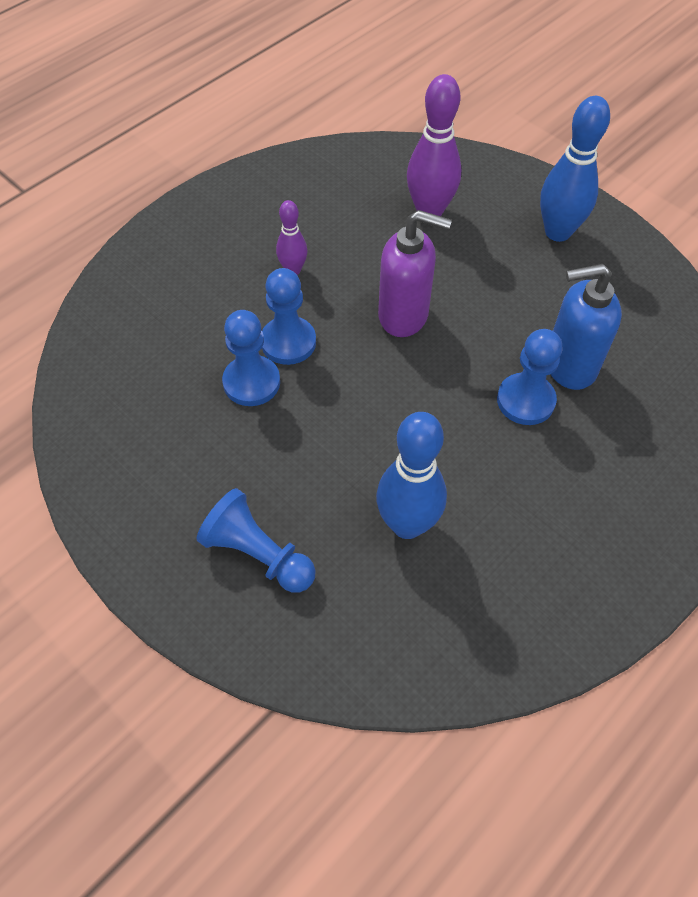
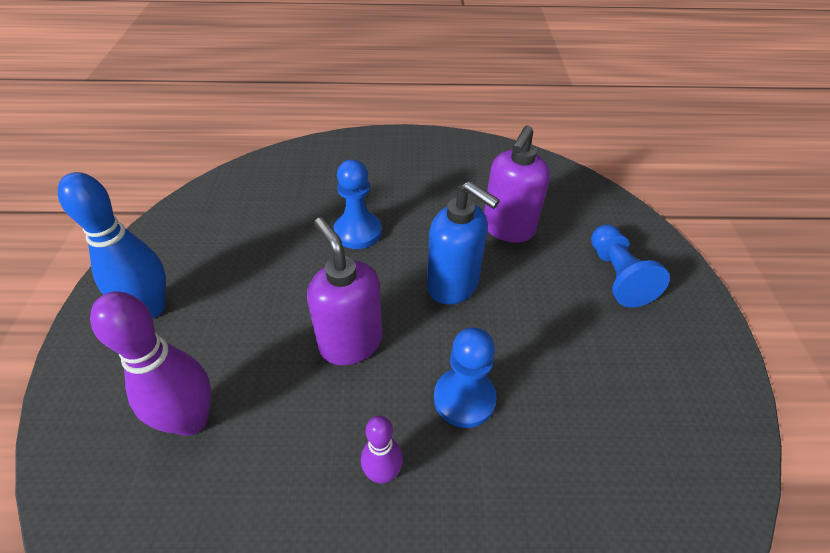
camera: 135 degrees left, 10 degrees down
blue pawn [222,310,280,406] -> none
blue bowling pin [376,412,447,539] -> purple soap dispenser [484,126,550,243]
blue soap dispenser [551,264,622,390] -> blue soap dispenser moved to [427,181,500,305]

